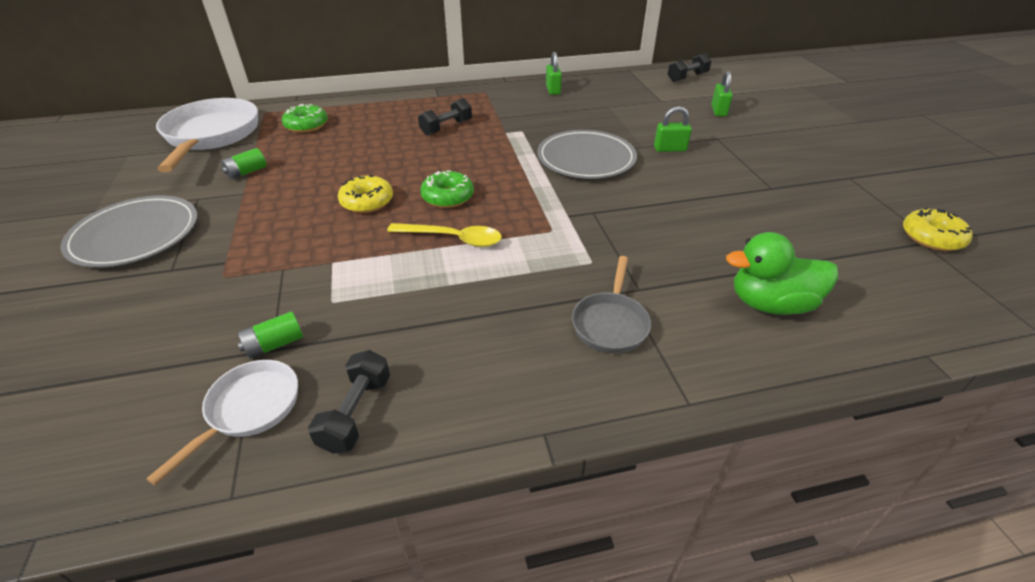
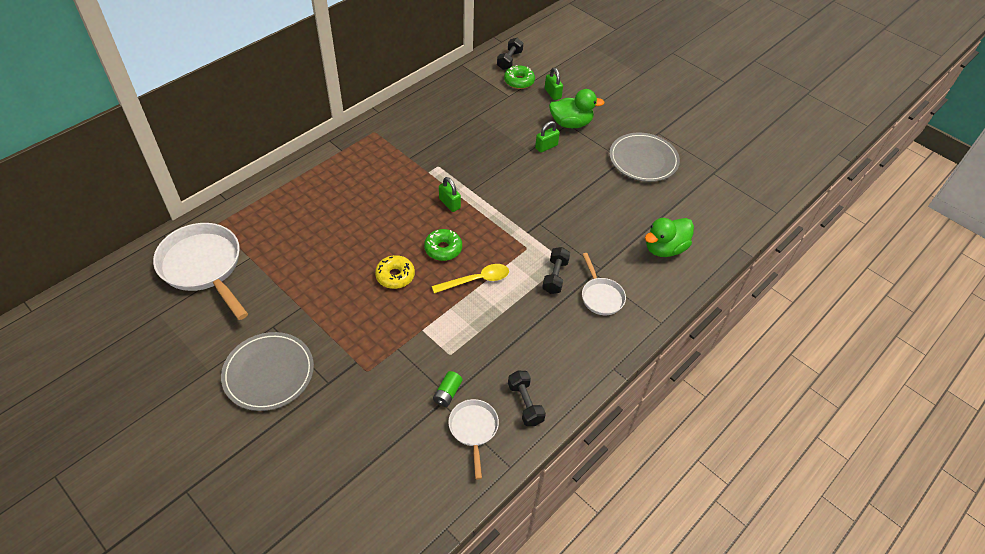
camera: 35 degrees left, 10 degrees up
green battery [221,148,267,179] -> none
green donut [282,104,328,133] -> green donut moved to [504,65,535,89]
black dumbbell [418,98,472,135] -> black dumbbell moved to [542,247,570,294]
grey plate [537,130,637,179] -> grey plate moved to [609,133,680,182]
green padlock [546,52,562,95] -> green padlock moved to [439,177,461,212]
grey pan [572,256,651,353] -> white pan [582,253,626,315]
yellow donut [903,208,973,251] -> none
none -> green duck [549,89,605,128]

